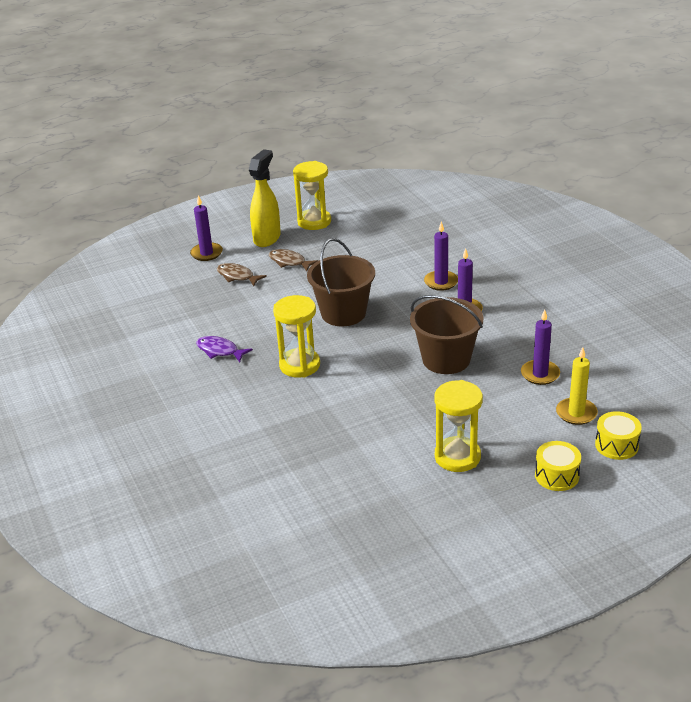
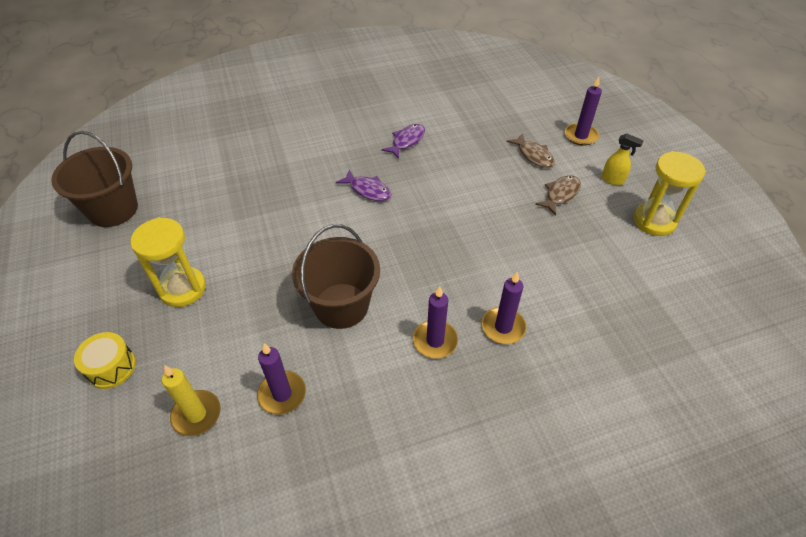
camera: 95 degrees right, 15 degrees up
brown fish [217,263,267,286] -> brown fish turned 105 degrees clockwise [507,133,555,168]
yellow spray bottle [249,149,281,247] -> yellow spray bottle [602,133,644,185], size x0.54
yellow hourglass [273,295,320,377] -> purple fish [336,170,392,201]
brown bucket [307,238,375,326] -> brown bucket moved to [51,131,138,227]
yellow drum [595,411,642,460] -> none

